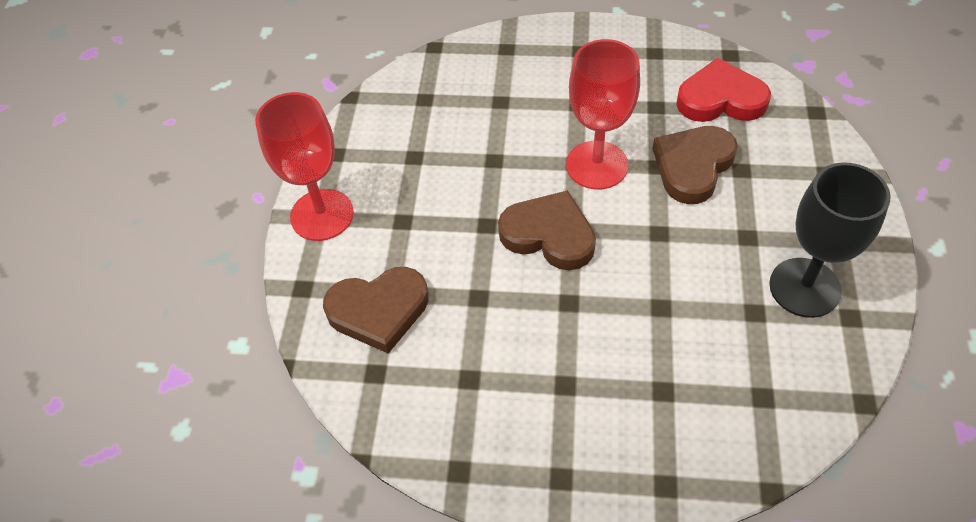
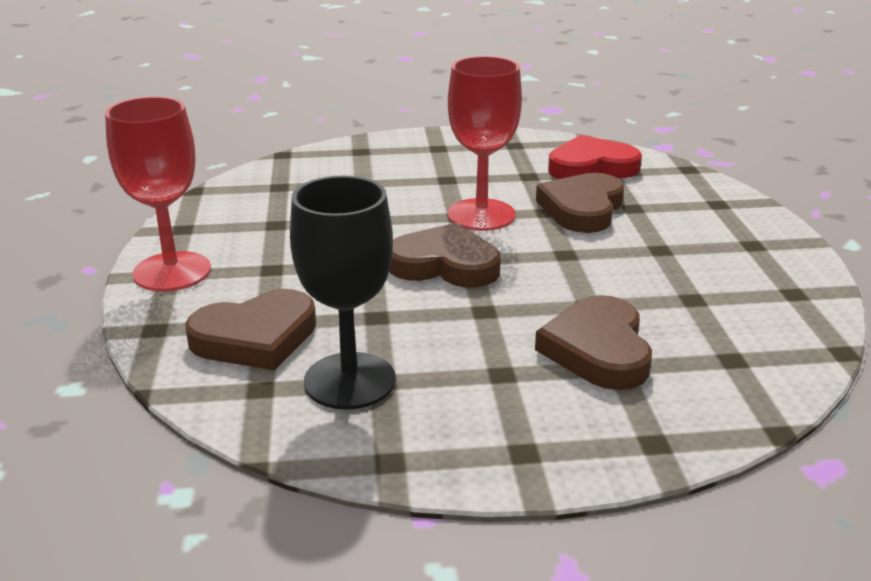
camera: 15 degrees left, 25 degrees down
black goblet [769,163,891,318] -> black goblet moved to [290,176,396,410]
none -> brown heart [535,295,652,390]

